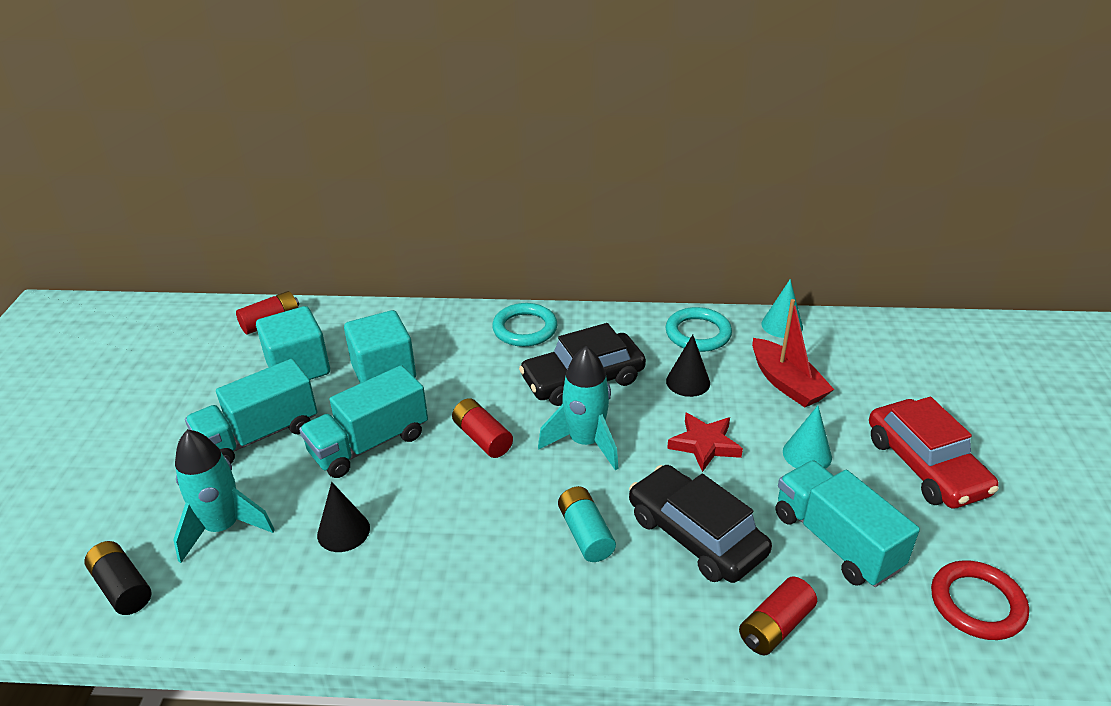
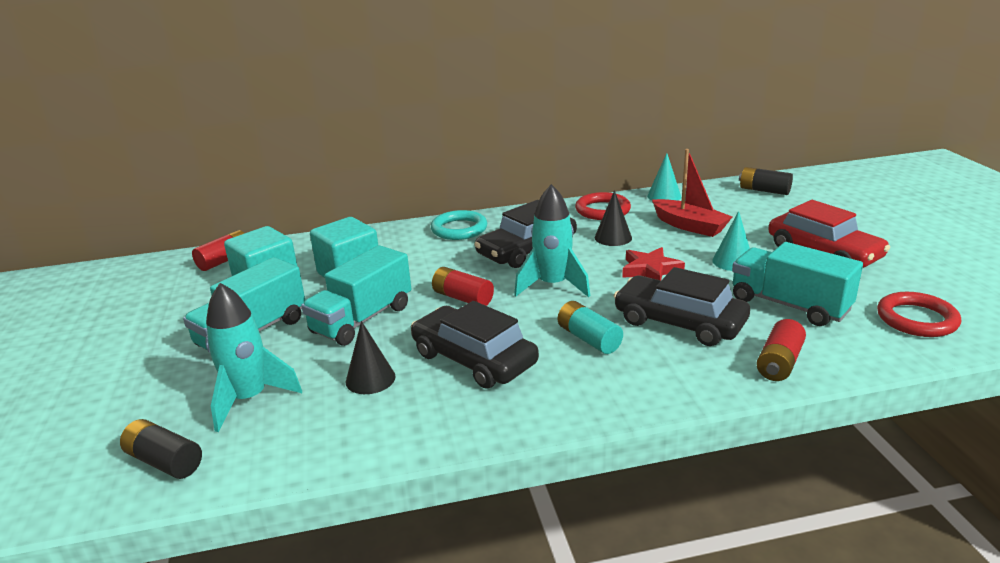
camera: 15 degrees left, 10 degrees down
turquoise ring [666,307,732,352] -> red ring [575,192,631,220]
none -> black car [411,301,539,389]
none -> black battery [739,167,793,195]

